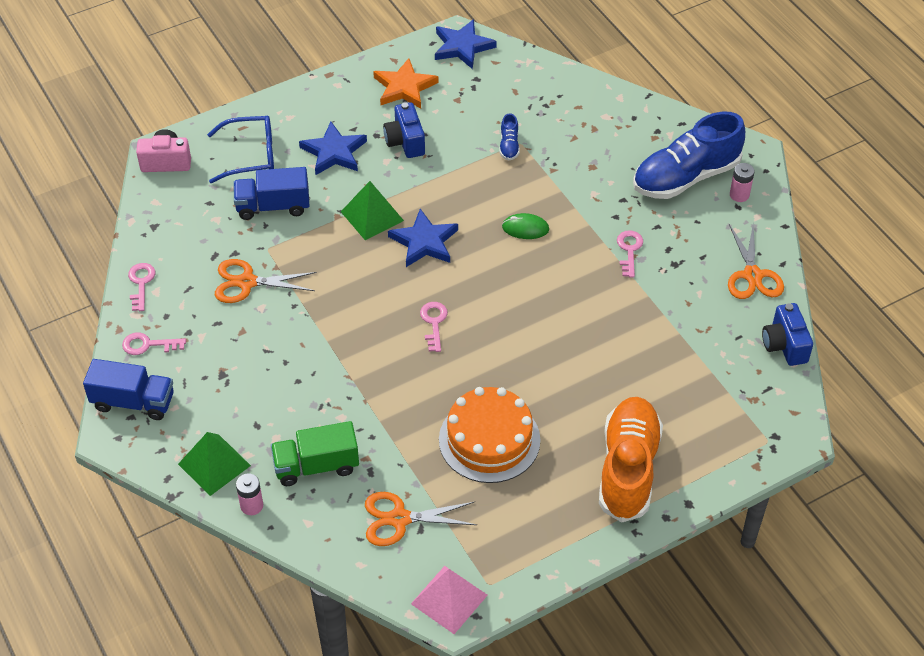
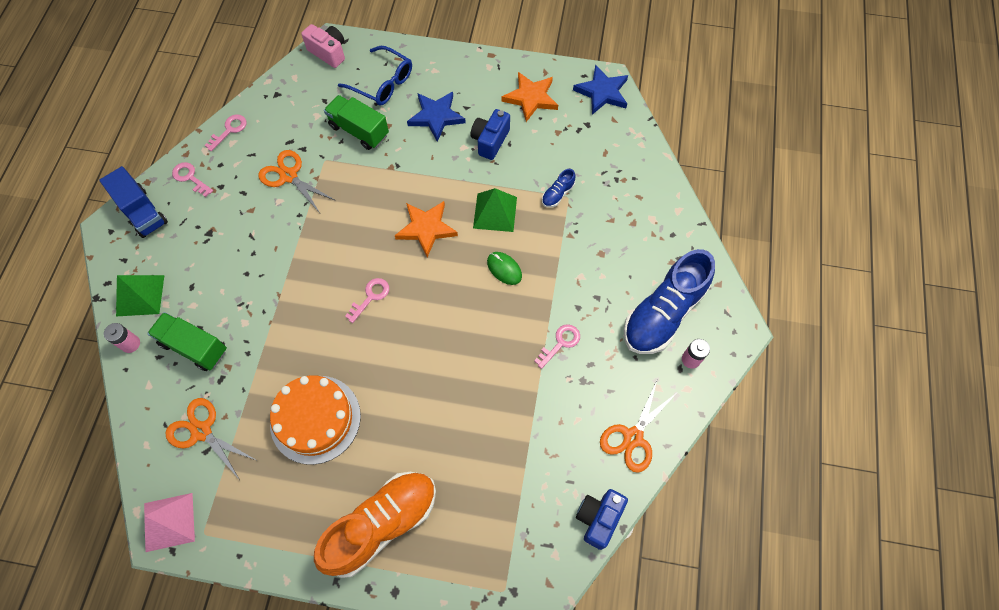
camera: 40 degrees right, 15 degrees up
blue truck [234,167,309,220] -> green truck [324,95,389,150]
green pyramid [341,181,404,240] -> green pyramid moved to [473,188,517,232]
blue star [388,209,458,267] -> orange star [395,201,458,257]
blue shoe [633,112,745,199] -> blue shoe turned 60 degrees counterclockwise [624,249,715,354]

